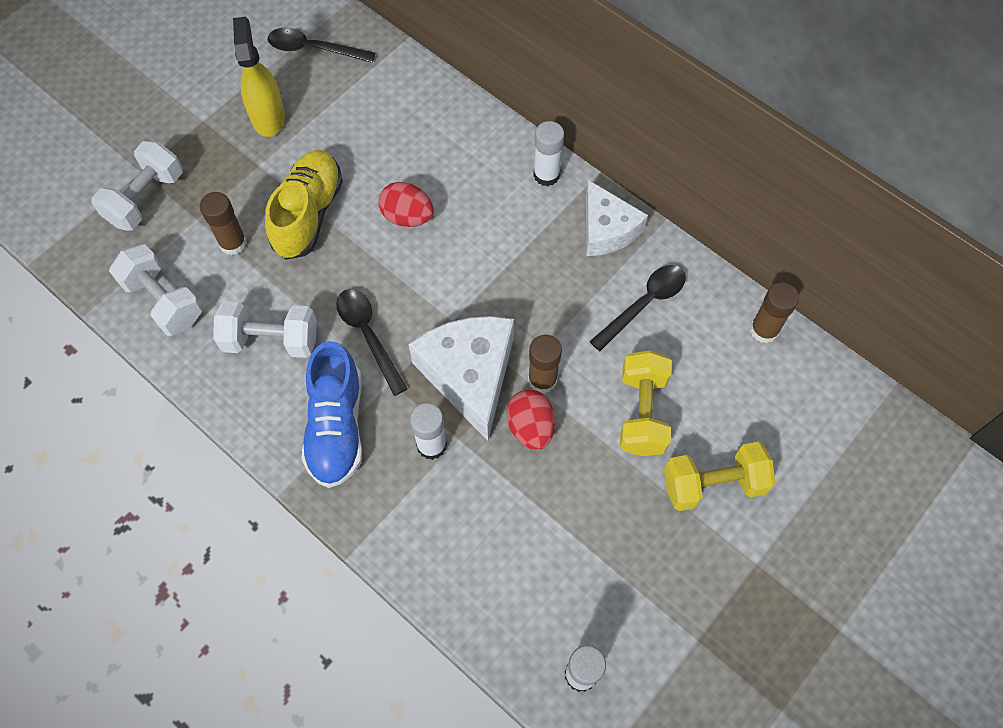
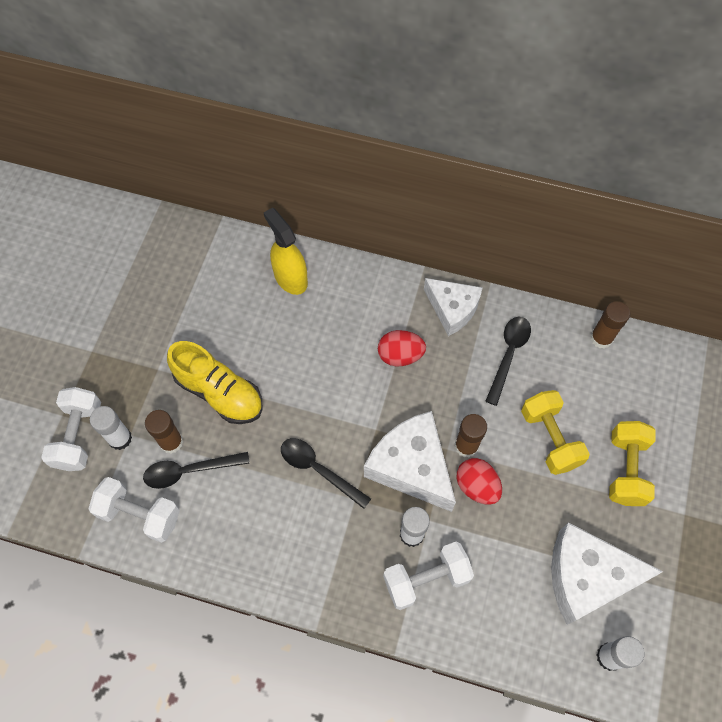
camera: 25 degrees left, 0 degrees up
white dumbbell [213,301,317,358] -> white dumbbell moved to [383,542,474,610]
yellow spray bottle [233,17,285,137] -> yellow spray bottle moved to [264,208,308,295]
yellow shoe [265,150,343,260] -> yellow shoe turned 135 degrees clockwise [167,341,262,424]
black spoon [267,27,376,63] -> black spoon moved to [143,452,250,489]
blue shoe [301,341,362,488] -> none
red egg [379,182,434,227] -> red egg moved to [378,330,426,367]
white glue stick [533,121,564,186] -> white glue stick moved to [90,406,132,450]
yellow dumbbell [664,442,775,511] -> yellow dumbbell turned 45 degrees counterclockwise [609,421,656,506]
none -> white cheese [551,522,663,625]

